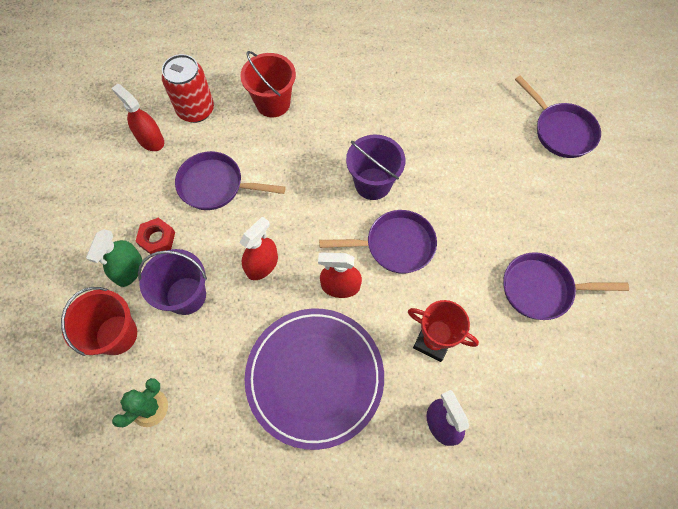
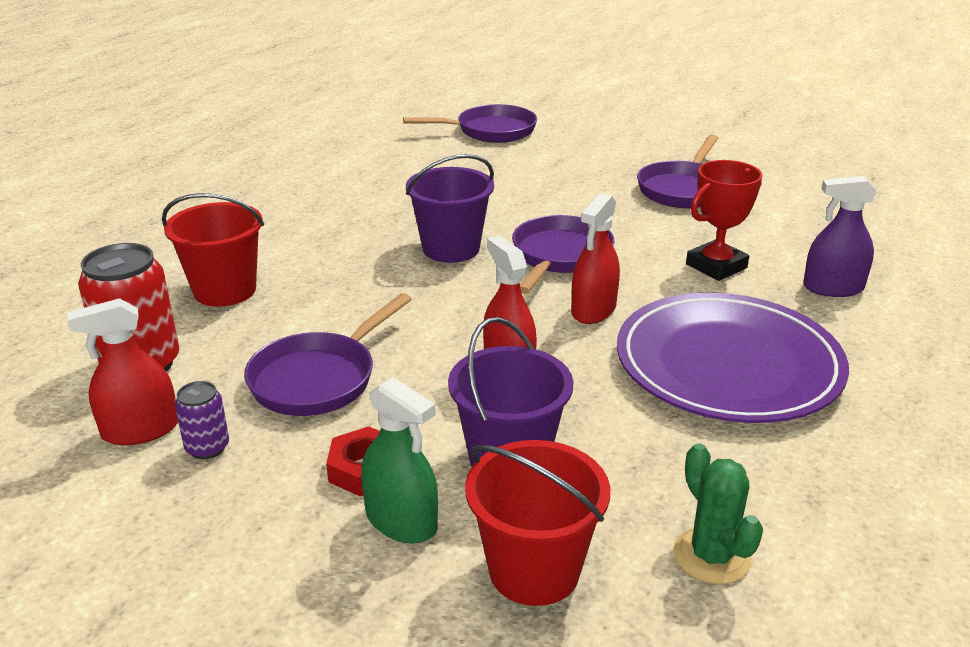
camera: 65 degrees left, 35 degrees down
none -> purple can [175,381,229,459]

